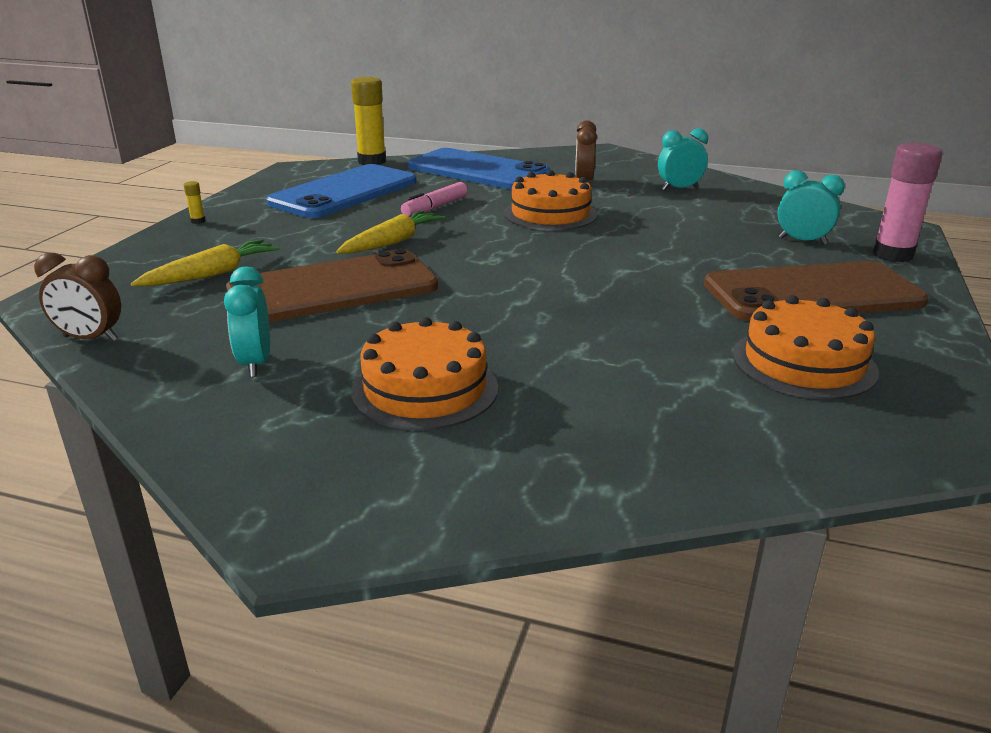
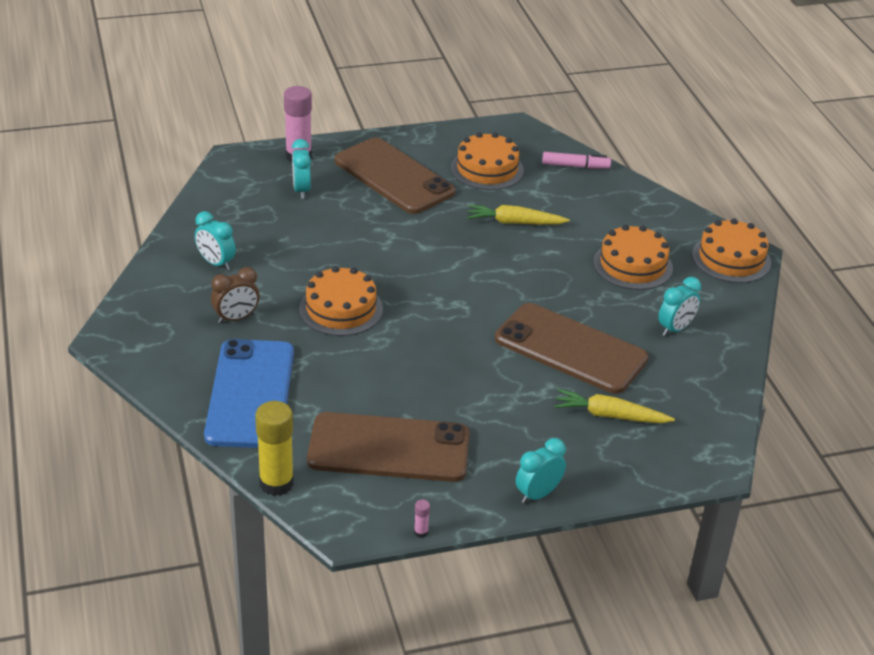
camera: 125 degrees left, 10 degrees up
brown clock [34,253,121,341] -> none
yellow glue stick [184,181,205,224] -> turquoise clock [516,438,566,504]
blue phone [266,164,417,218] -> brown phone [307,412,470,482]
yellow carrot [336,210,445,254] -> yellow carrot moved to [467,204,570,225]
pink marker [401,182,468,217] -> pink marker moved to [542,152,611,169]
none -> pink glue stick [414,500,430,538]
none -> orange cake [692,218,771,283]

